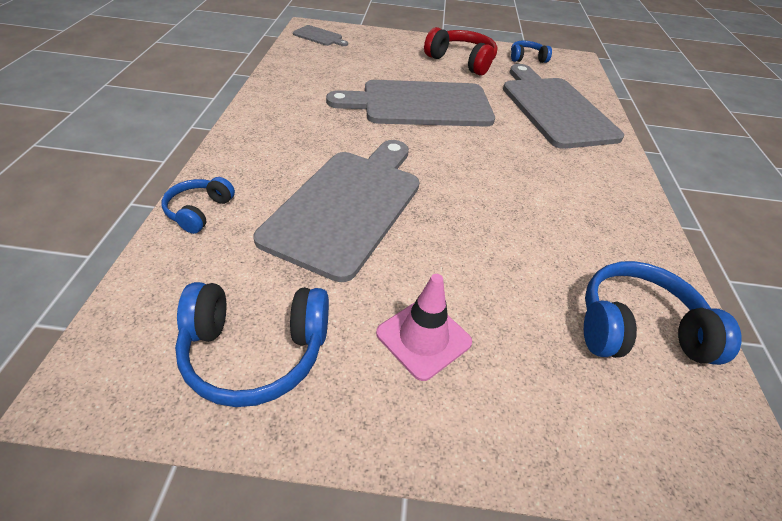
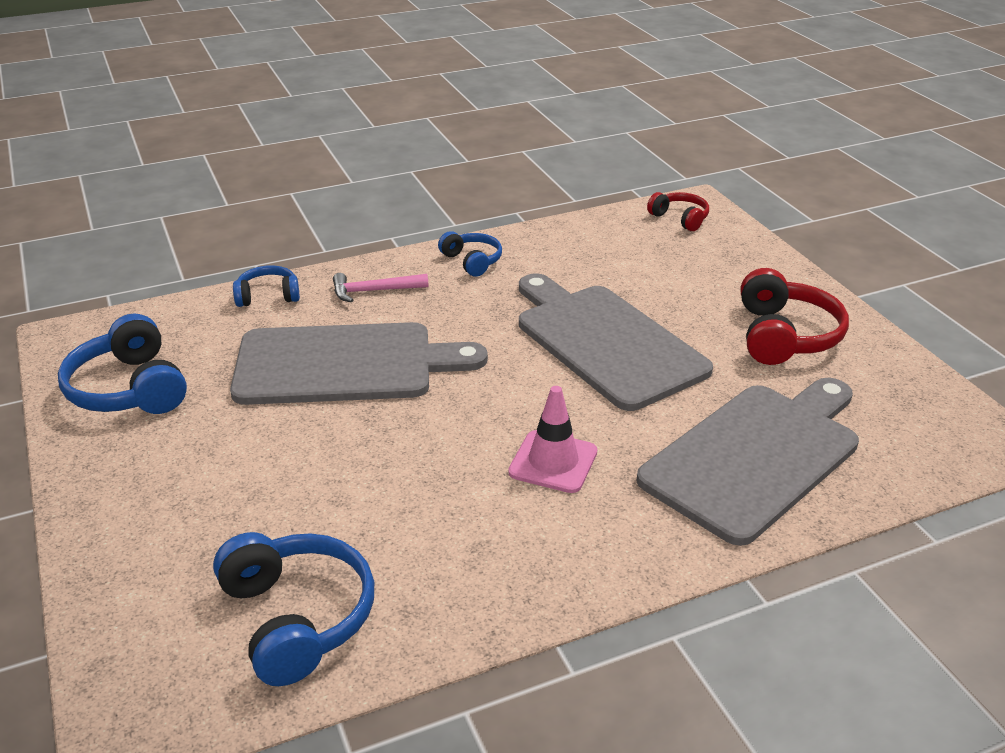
camera: 65 degrees right, 10 degrees down
grey cutting board [293,25,348,46] -> red headphones [647,192,709,231]
pink traffic cone [376,274,472,381] -> pink traffic cone moved to [508,386,597,493]
blue headphones [511,41,552,63] -> blue headphones moved to [438,231,502,277]
none -> pink hammer [333,273,429,302]

